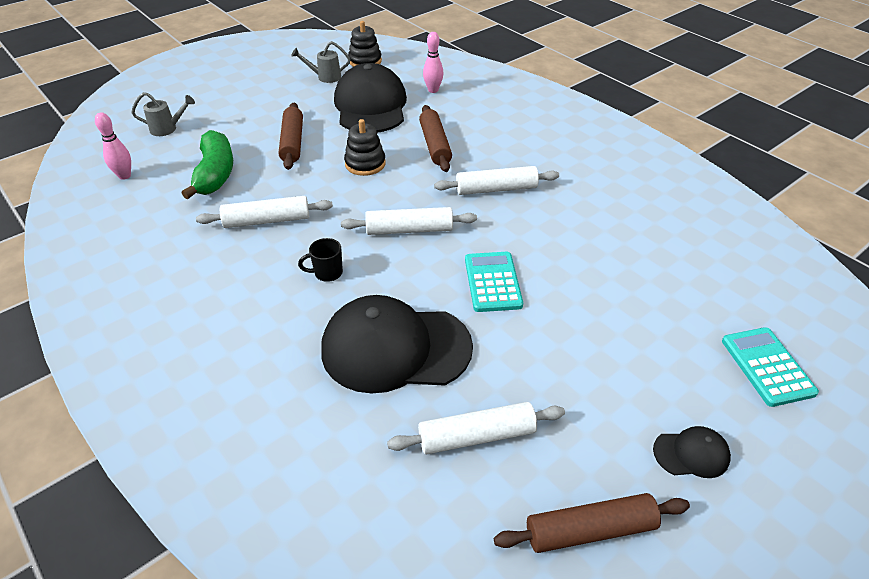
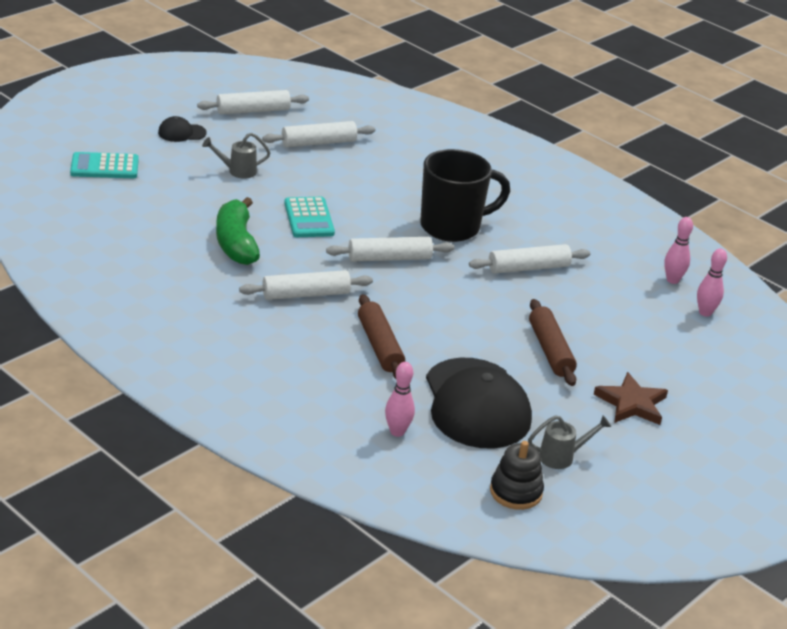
camera: 170 degrees right, 10 degrees down
grey watering can [131,92,195,136] -> grey watering can moved to [202,133,270,179]
green banana [181,130,233,199] -> green banana moved to [216,197,260,265]
black mug [298,238,343,282] -> black mug [420,149,510,242], size x2.47
black cap [321,295,473,393] -> none
black stacking toy [344,119,386,176] -> none
brown rolling pin [494,493,690,553] -> white rolling pin [197,90,309,114]
turquoise calculator [722,327,819,407] -> turquoise calculator turned 105 degrees clockwise [70,152,139,178]
none -> brown star [594,372,668,425]
none -> pink bowling pin [664,217,693,284]

